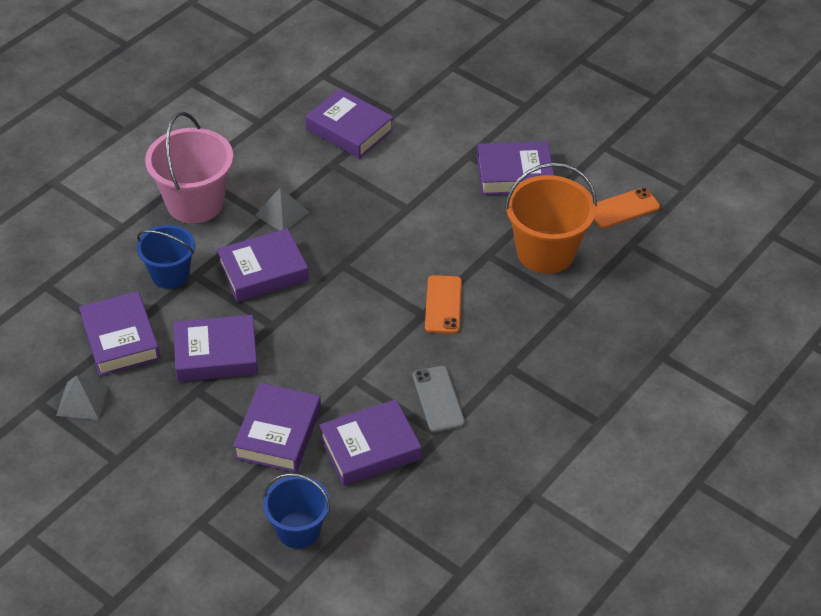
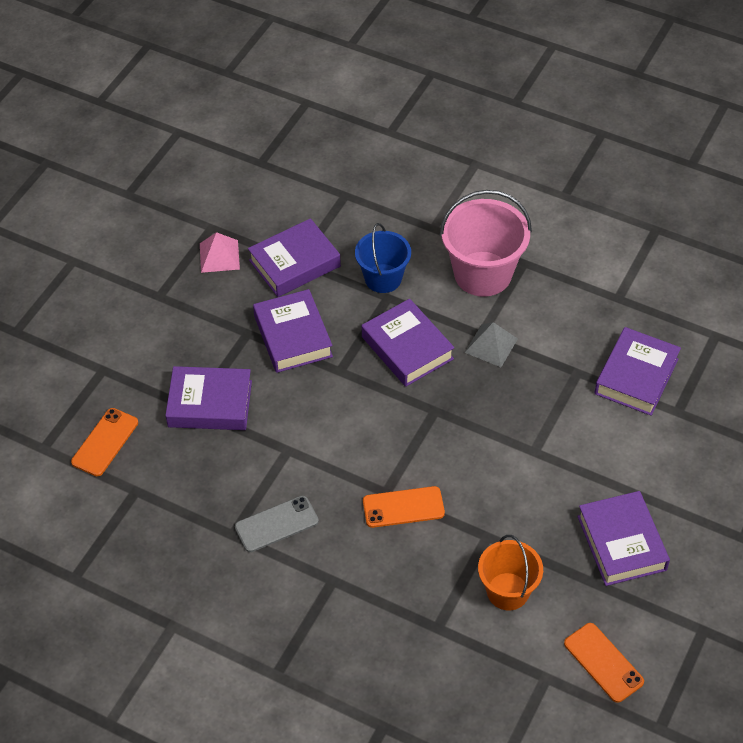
camera: 80 degrees right, 5 degrees up
grey pyramid [56,375,109,420] -> pink pyramid [200,232,240,273]
blue bucket [263,473,330,549] -> orange phone [71,408,138,476]
purple book [319,399,421,486] -> none
orange bucket [504,163,597,274] -> orange bucket [478,535,543,610], size x0.64

